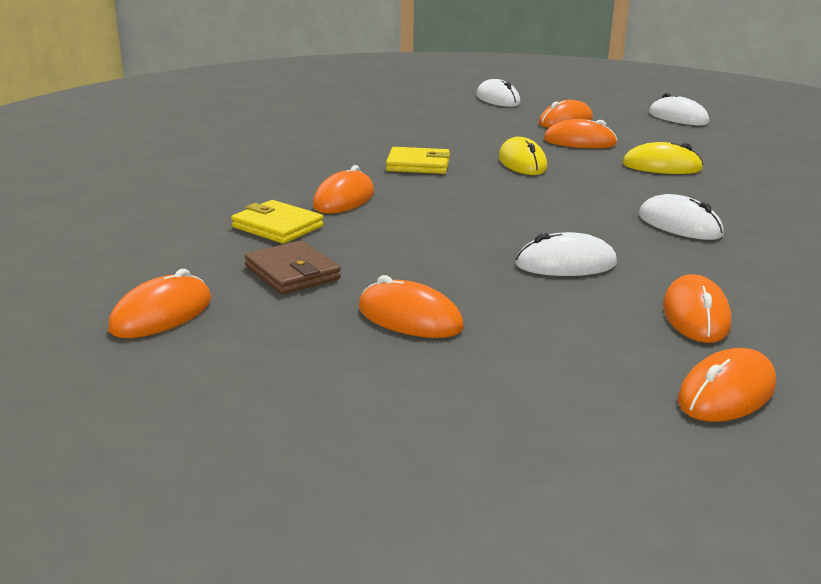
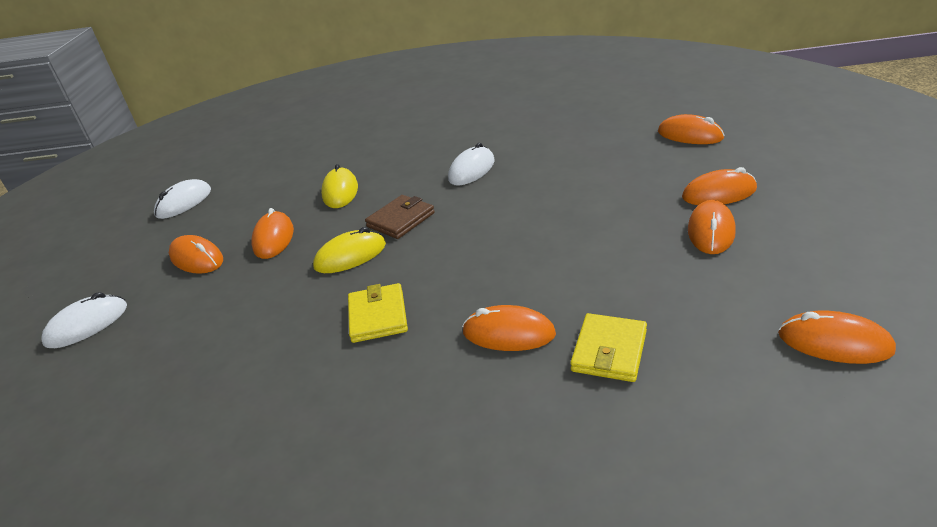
camera: 100 degrees left, 10 degrees up
brown wallet [244,240,341,294] -> brown wallet moved to [365,195,435,239]
white mouse [516,232,617,276] -> none
orange mouse [663,274,731,343] -> orange mouse moved to [682,167,757,205]

